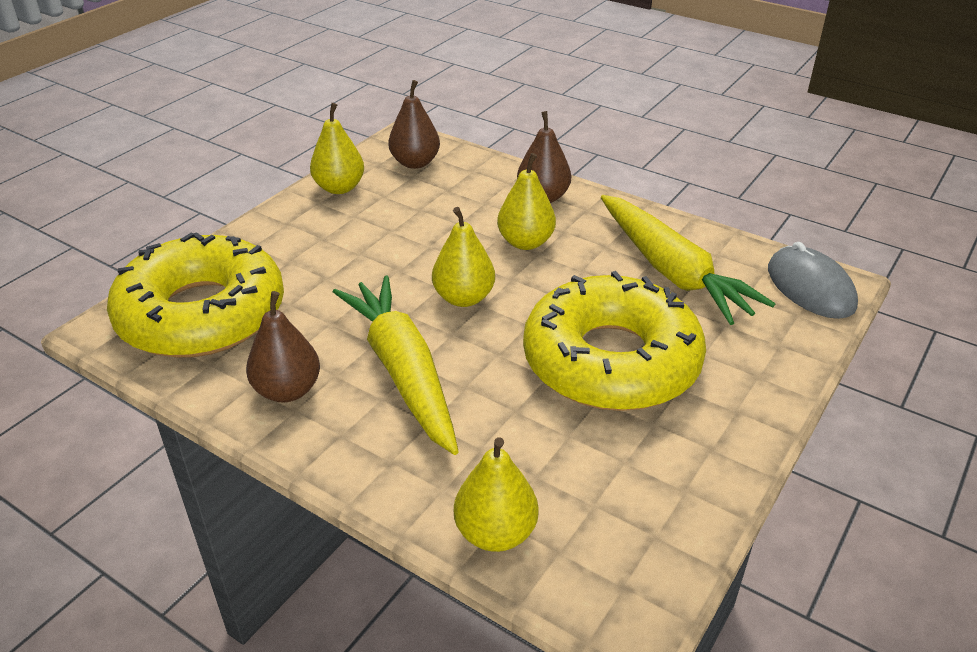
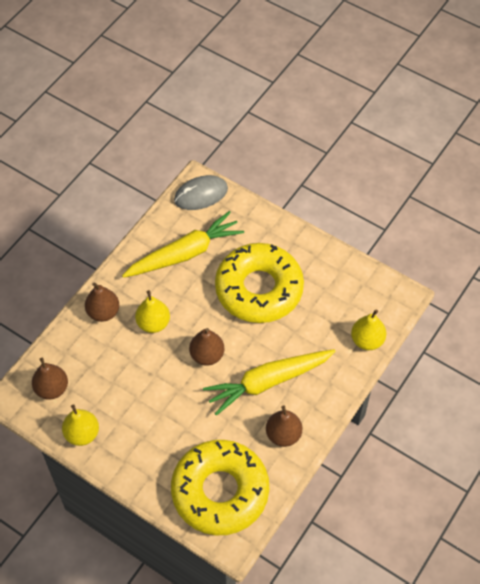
camera: 90 degrees left, 20 degrees up
yellow pear [432,207,495,307] -> brown pear [189,328,225,365]

